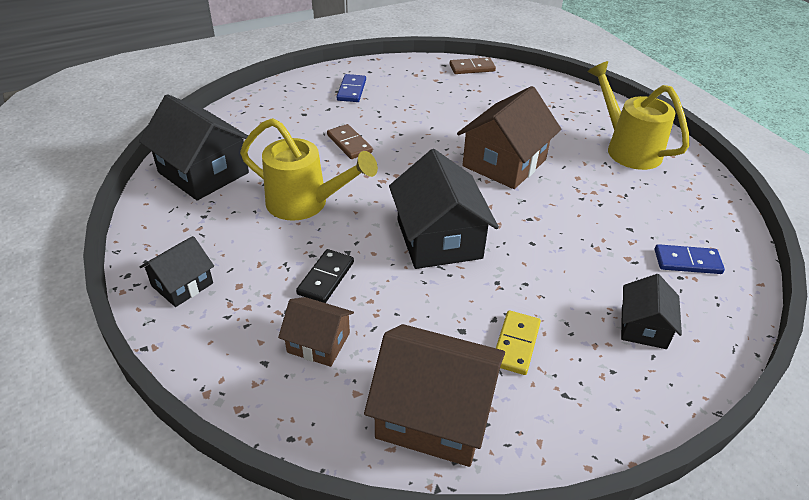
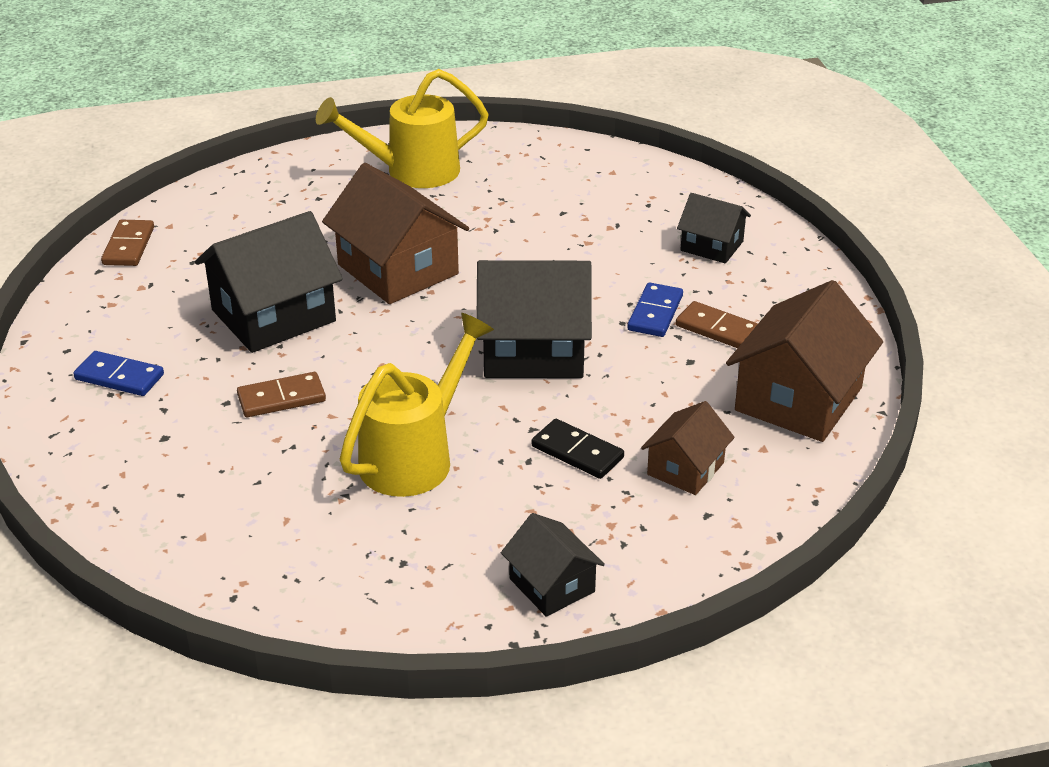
camera: 75 degrees left, 5 degrees down
black house [139,94,249,200] -> black house moved to [195,211,343,353]
yellow domino [496,310,541,375] -> brown domino [676,301,758,348]
blue domino [655,244,725,274] -> blue domino moved to [627,282,683,337]

